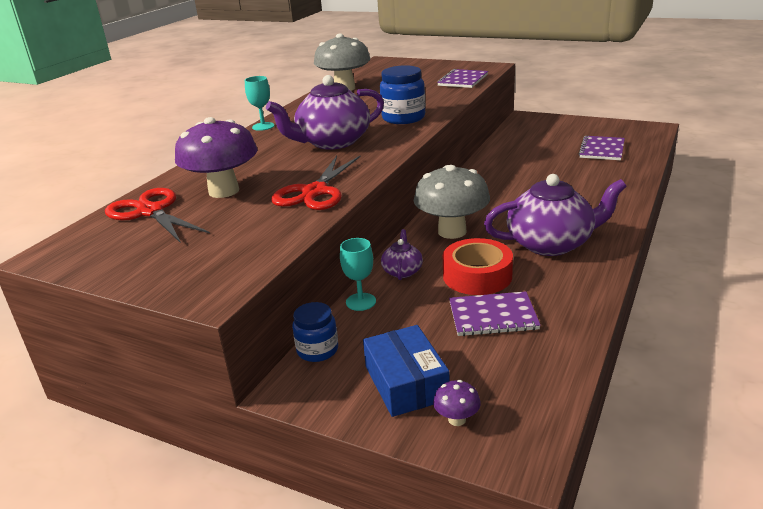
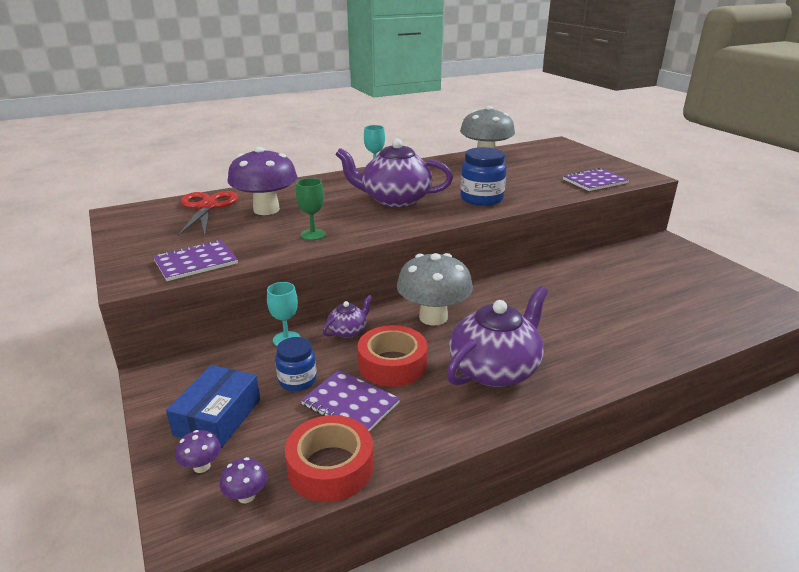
camera: 35 degrees right, 0 degrees up
red scissors [271,155,361,210] -> green goblet [296,178,326,240]
blue jar [292,302,338,362] -> blue jar moved to [275,337,317,391]
purple teapot [484,174,627,256] -> purple teapot turned 75 degrees counterclockwise [447,286,548,387]
purple notebook [579,136,625,160] -> purple notebook moved to [153,240,238,281]
none -> purple mushroom [220,457,267,503]
none -> red tape [285,415,373,502]

